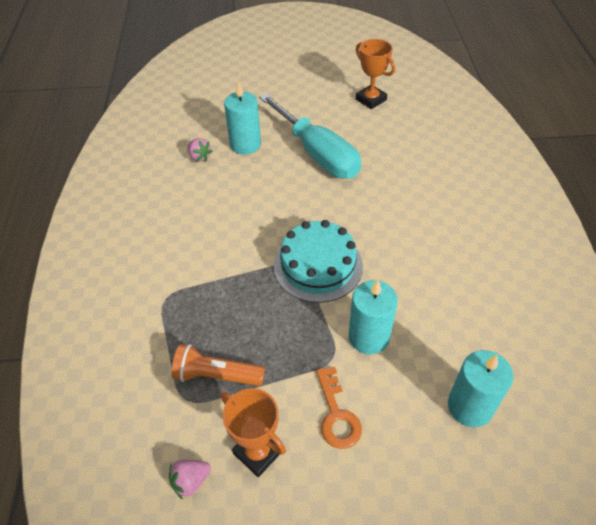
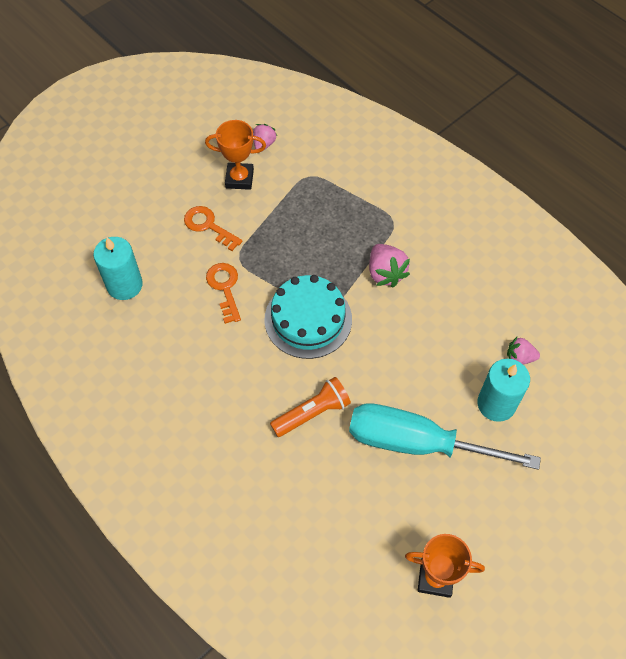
camera: 140 degrees right, 10 degrees up
orange flashlight [172,344,265,386] -> orange flashlight moved to [270,377,351,437]
turquoise candle [349,280,398,354] -> orange key [206,263,241,324]
none -> pink strawberry [369,244,410,288]

